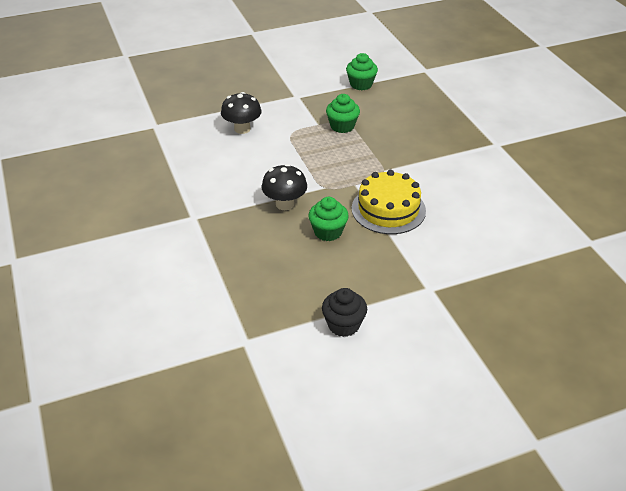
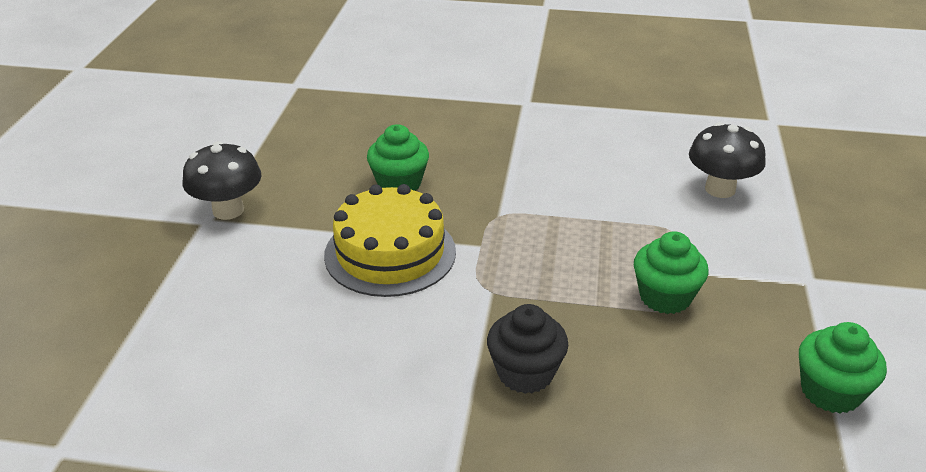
camera: 120 degrees right, 5 degrees down
black mushroom [262,164,307,210] -> black mushroom moved to [183,141,262,220]
black cupcake [322,288,367,337] -> black cupcake moved to [487,304,568,394]

